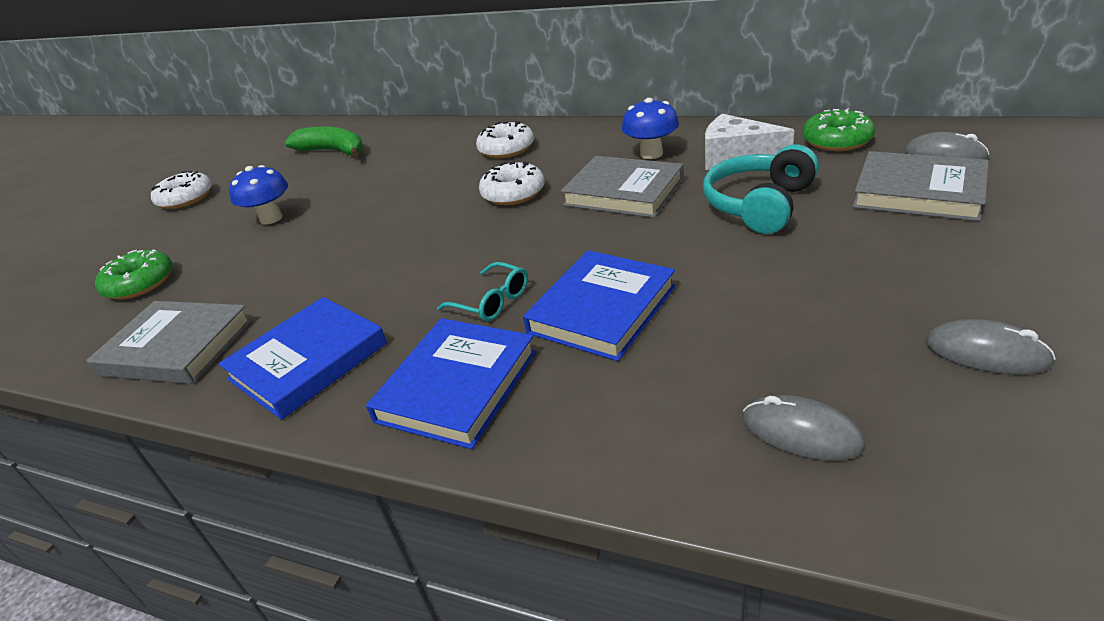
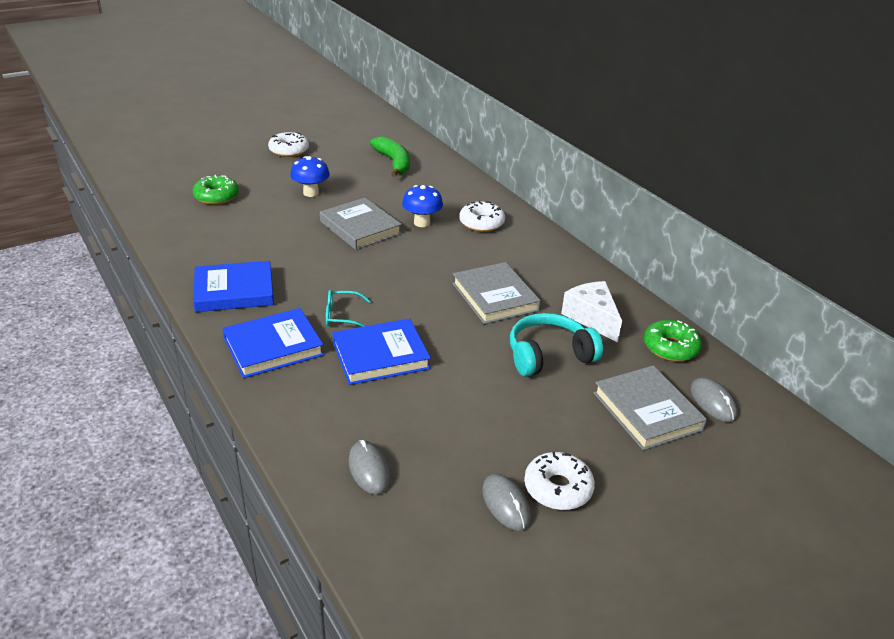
camera: 30 degrees right, 0 degrees up
grey book [86,301,253,384] -> grey book moved to [320,198,402,250]
turquoise glasses [437,262,528,321] -> turquoise glasses turned 105 degrees clockwise [326,290,371,327]
white donut [479,161,545,205] -> white donut moved to [524,452,595,510]
blue mushroom [622,98,679,159] -> blue mushroom moved to [402,185,443,227]

